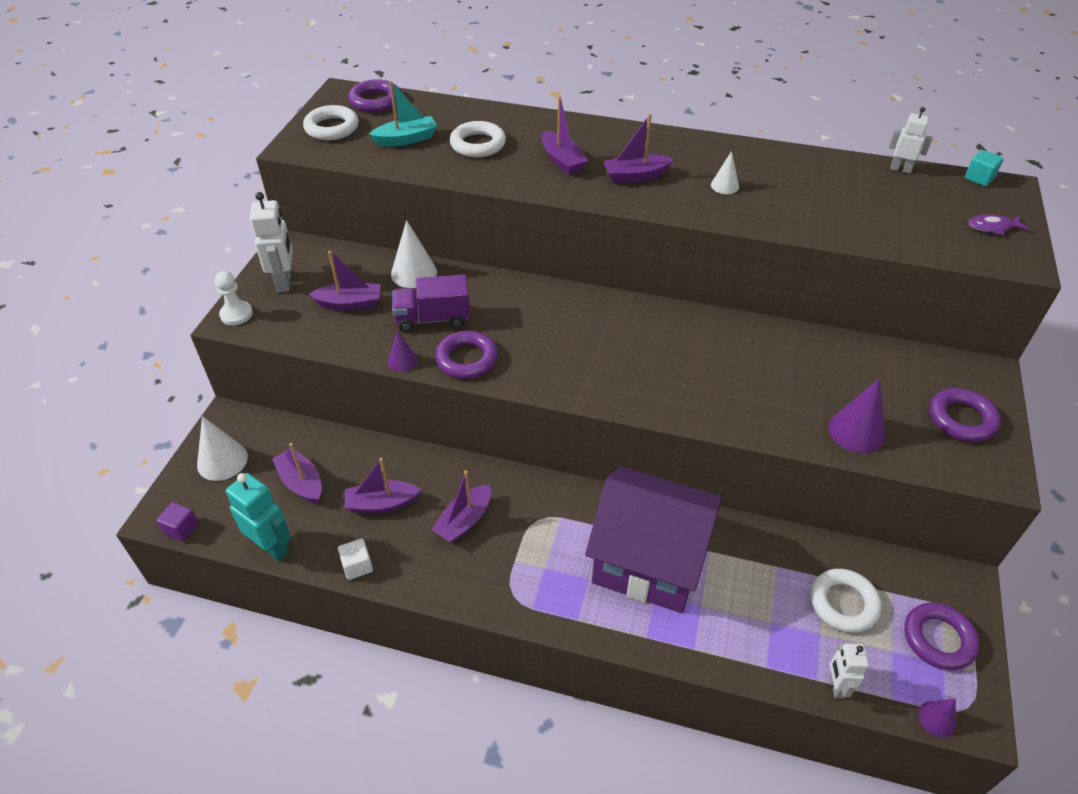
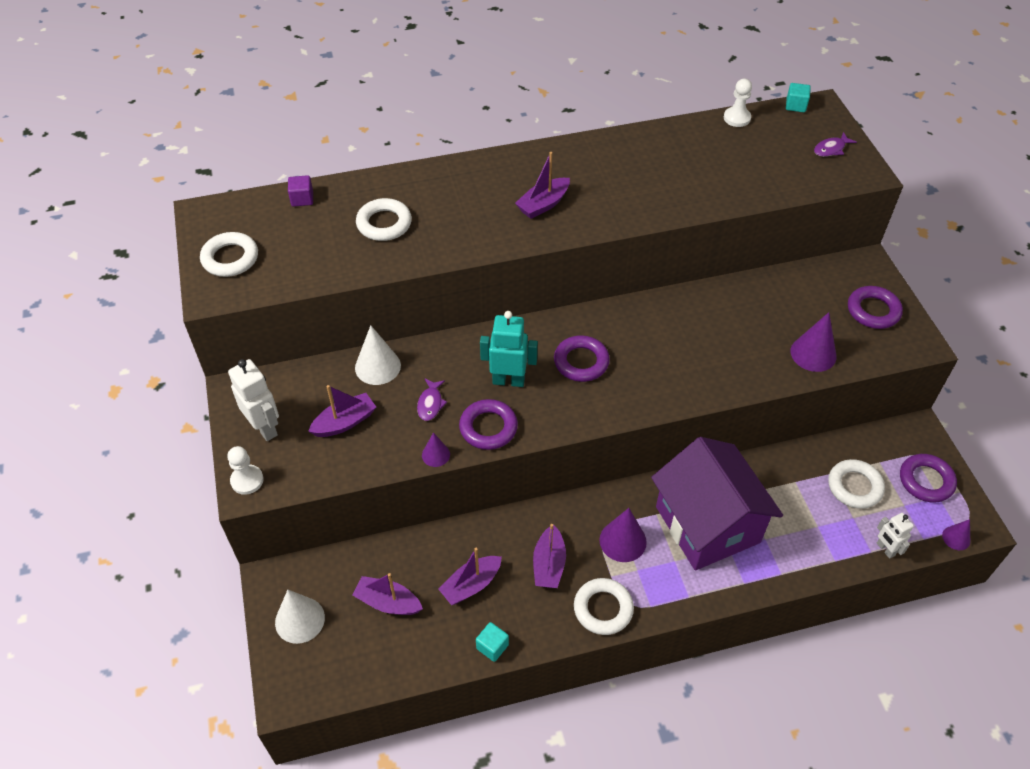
camera: 30 degrees left, 5 degrees up
purple cube [156,502,199,542] -> purple cube moved to [288,175,313,207]
turquoise robot [226,473,291,561] -> turquoise robot moved to [480,311,538,387]
white cube [338,539,373,580] -> turquoise cube [476,622,509,662]
purple ring [348,79,400,113] -> purple ring moved to [554,335,610,382]
turquoise boat [369,81,437,147] -> none
purple truck [392,274,470,332] -> purple fish [417,379,447,421]
purple boat [542,96,588,175] -> none
purple house [585,467,722,613] -> purple house turned 75 degrees clockwise [651,437,783,570]
white cone [711,151,739,194] -> none
white robot [889,107,933,173] -> white pawn [724,79,752,127]
none -> white ring [574,578,634,635]
none -> purple cone [599,508,647,562]

